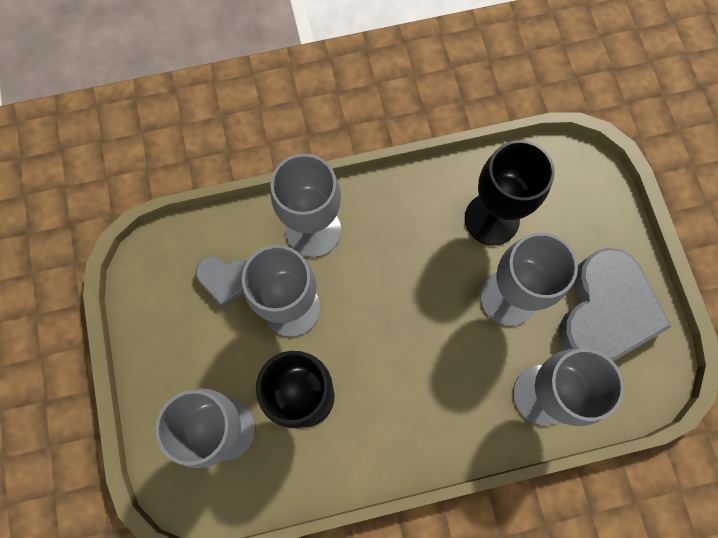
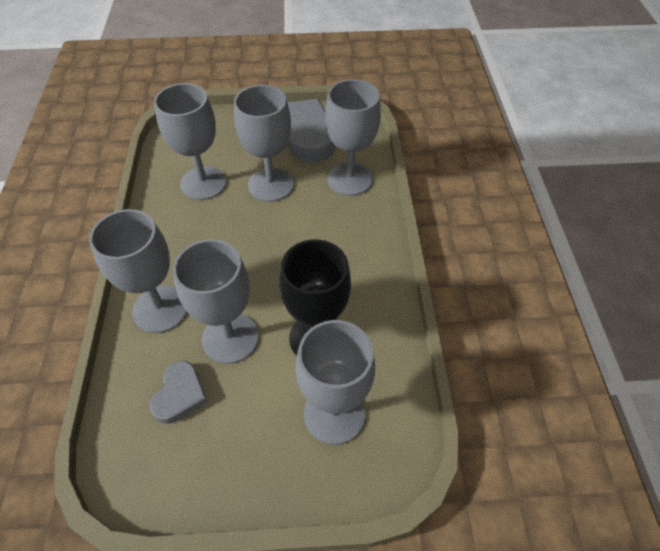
camera: 80 degrees left, 20 degrees down
black goblet [465,140,555,246] -> grey goblet [154,83,226,200]

